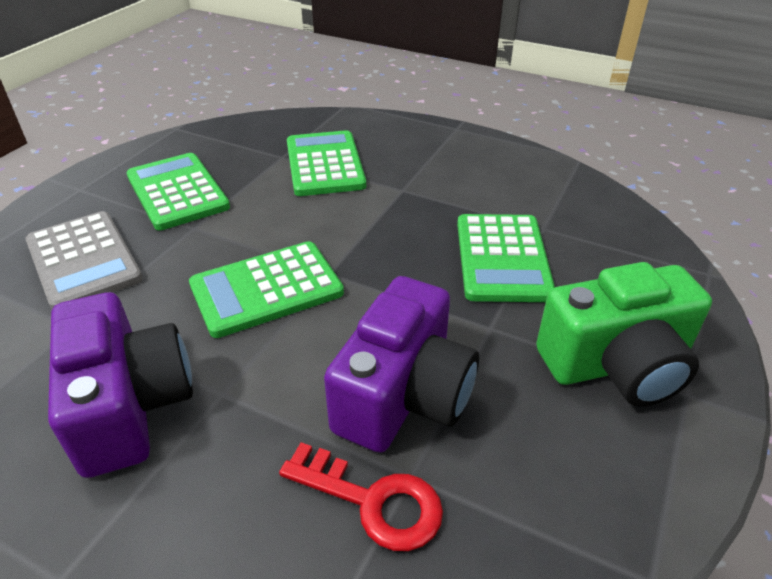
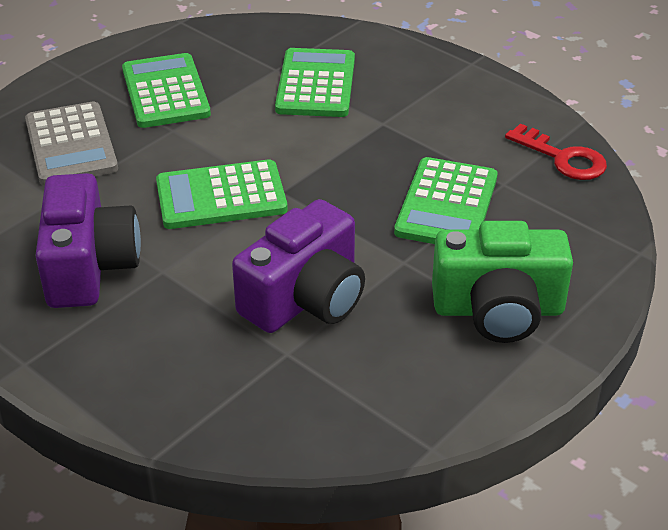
camera: 15 degrees right, 0 degrees up
red key [279,442,443,551] -> red key moved to [505,123,607,180]

